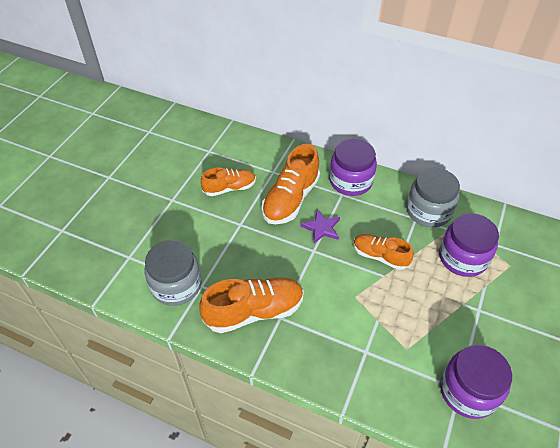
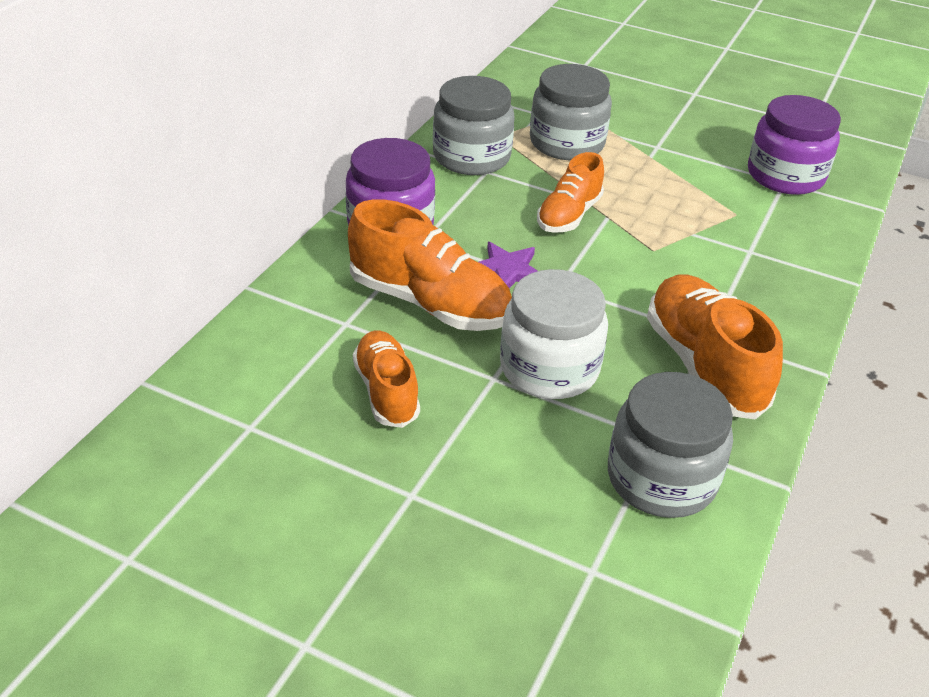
camera: 90 degrees left, 10 degrees down
purple jar [439,213,499,277] -> grey jar [530,64,612,160]
none -> white jar [500,269,608,399]

